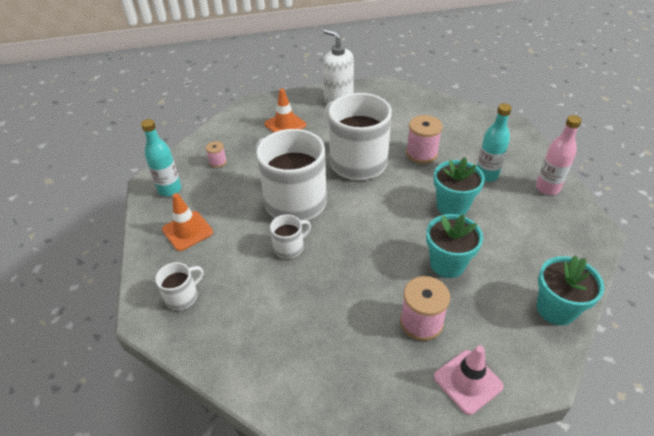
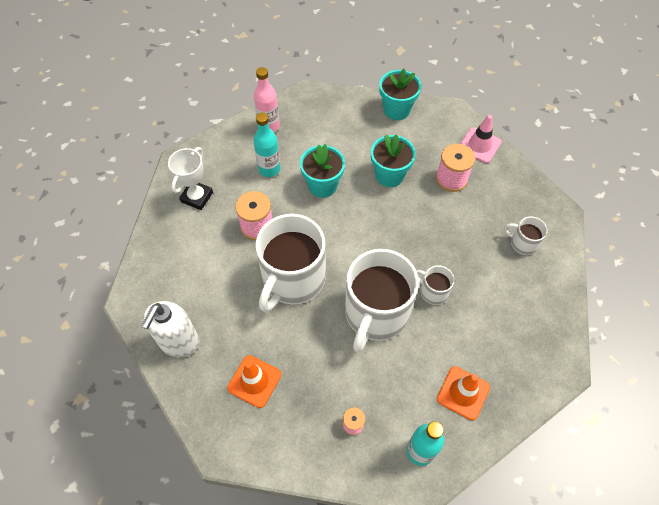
camera: 115 degrees left, 15 degrees up
white mug [155,262,204,310] -> white mug moved to [504,216,548,255]
none -> white trophy [168,147,213,210]

